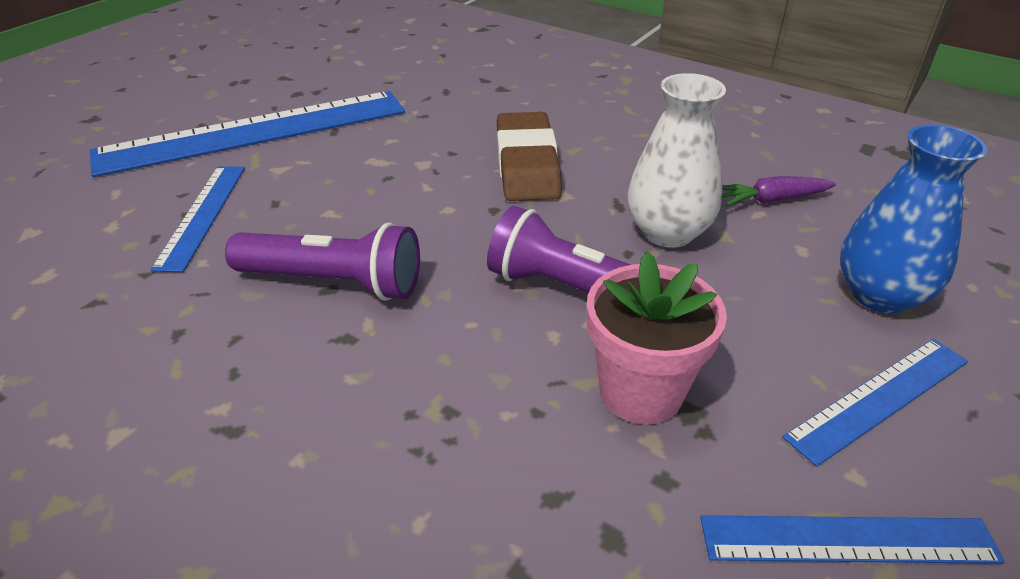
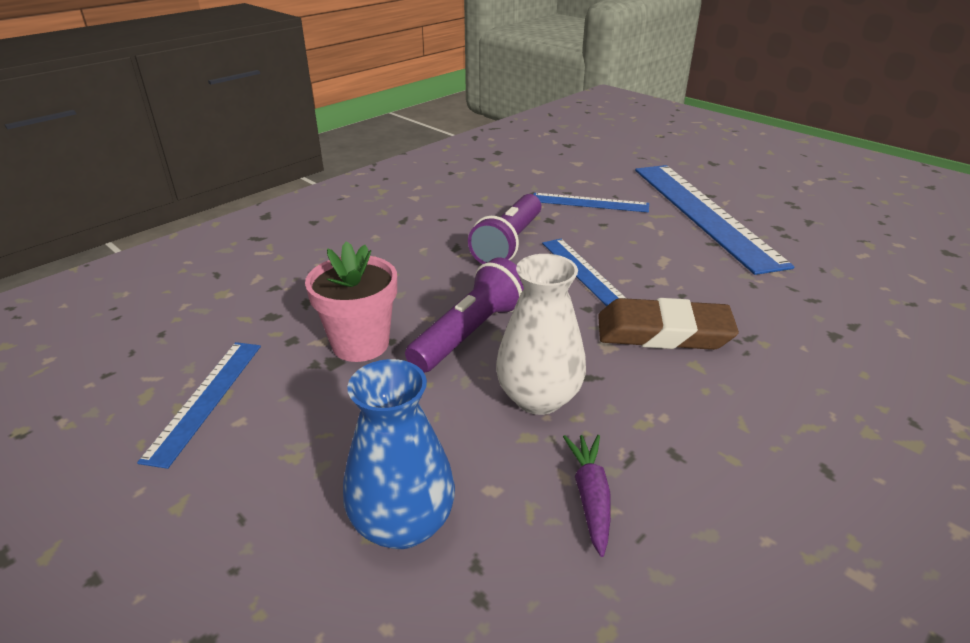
camera: 100 degrees right, 5 degrees down
blue ruler [783,339,968,467] -> blue ruler moved to [542,239,627,306]

